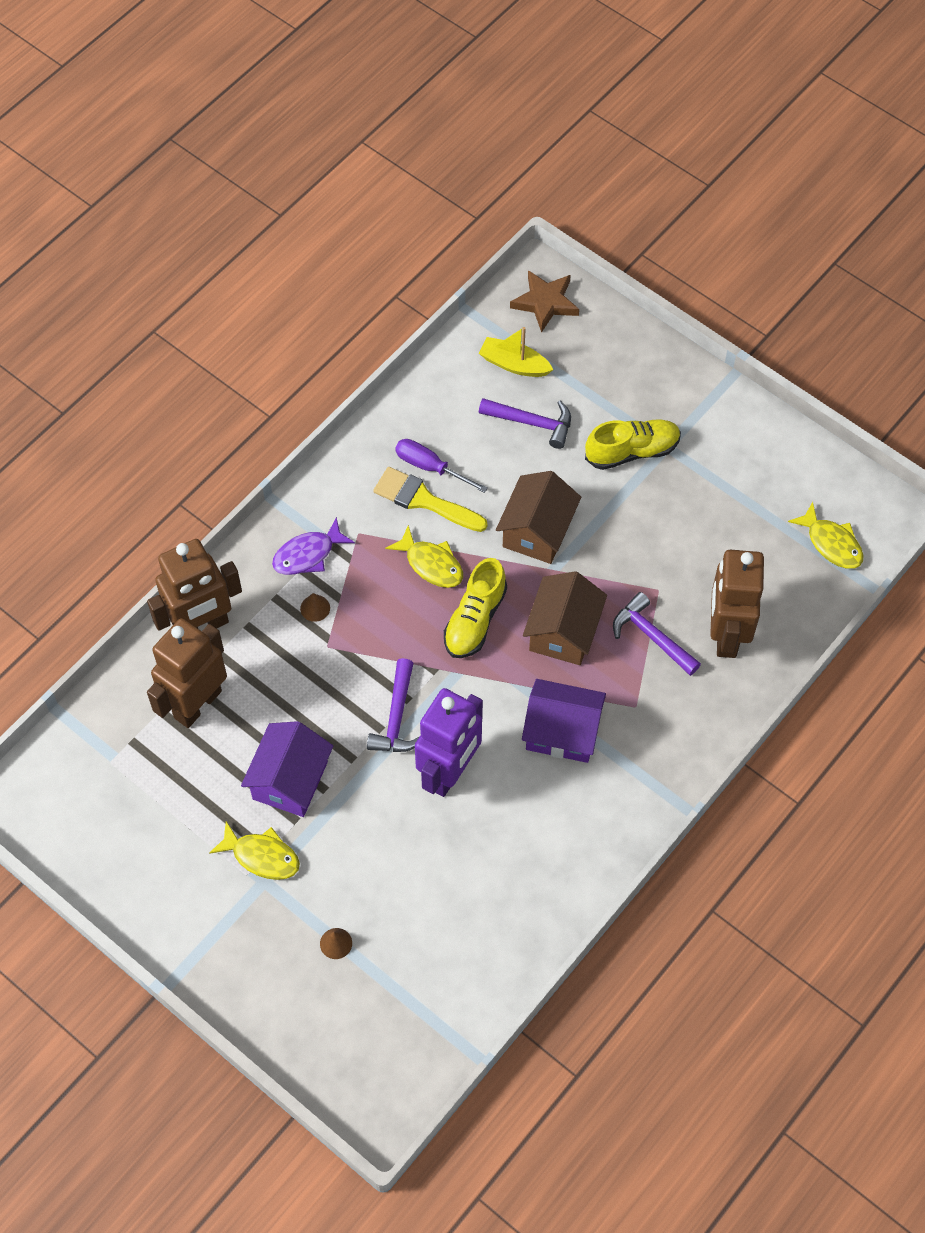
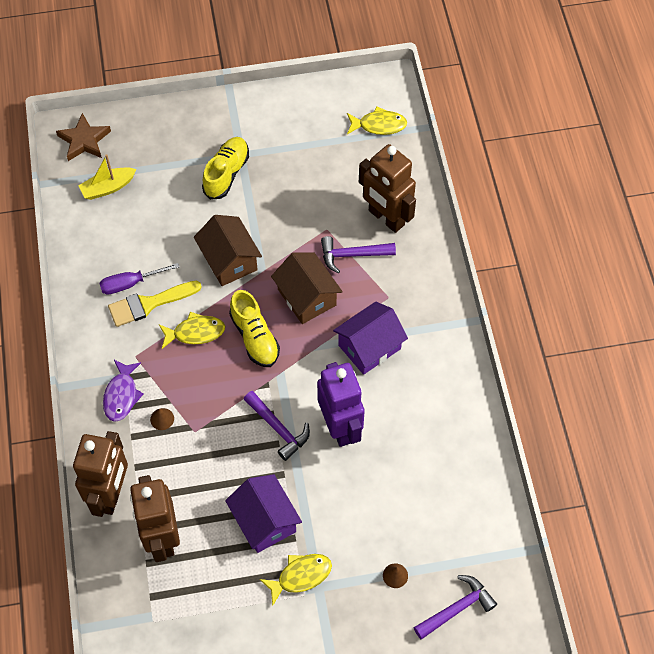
camera: 50 degrees left, 0 degrees up
purple hammer [479,398,571,449] -> purple hammer moved to [414,575,497,640]

